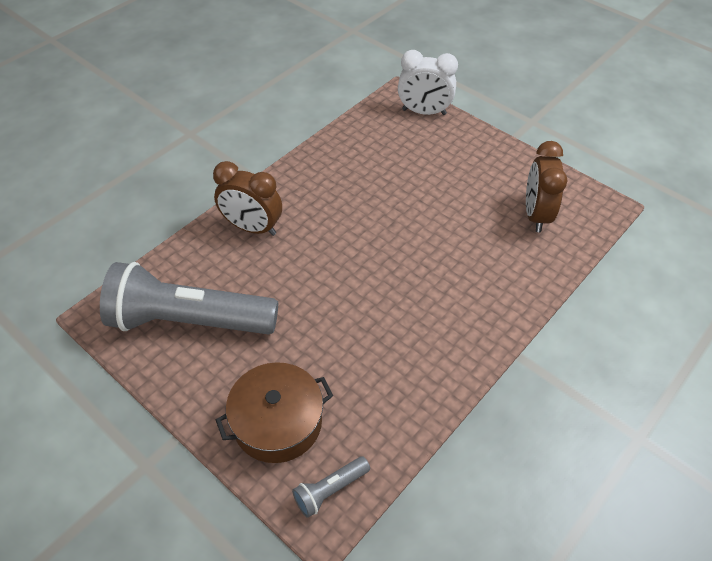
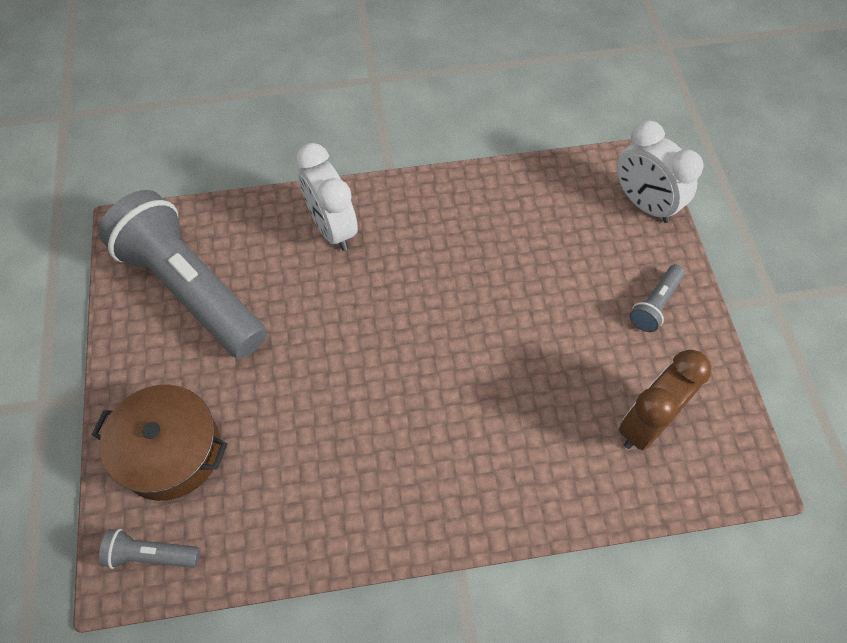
camera: 40 degrees right, 10 degrees up
brown clock [213,161,282,236] -> white clock [296,143,358,251]
none -> grey flashlight [630,265,685,332]

